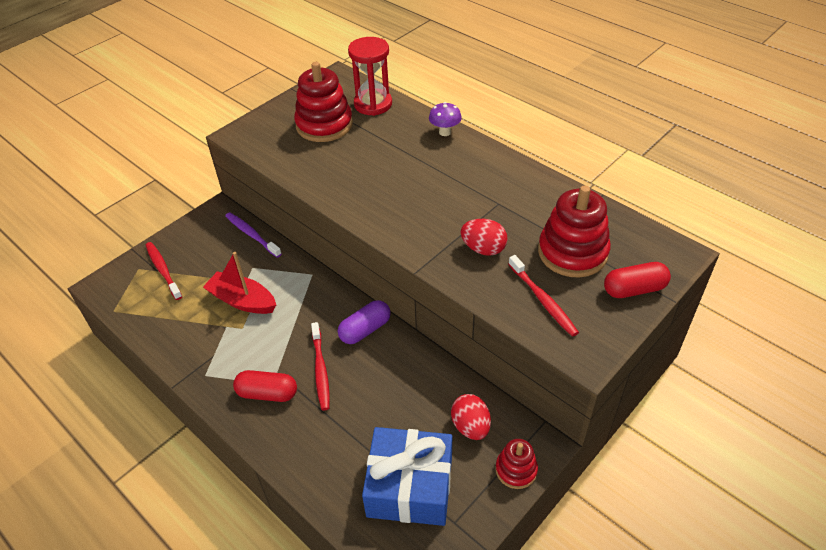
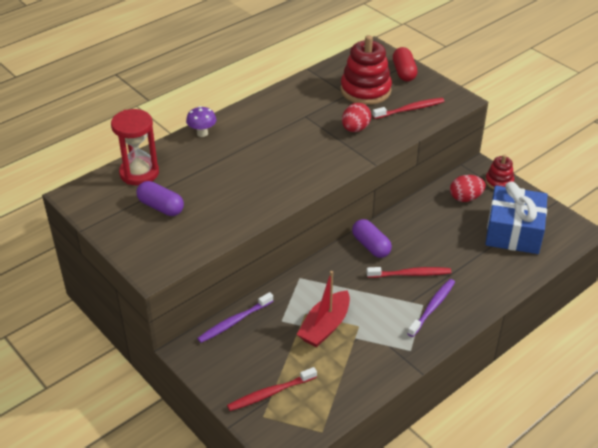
camera: 85 degrees left, 5 degrees down
red capsule [233,370,297,402] -> purple toothbrush [408,279,455,337]
red stacking toy [294,62,353,142] -> purple capsule [136,181,184,216]

